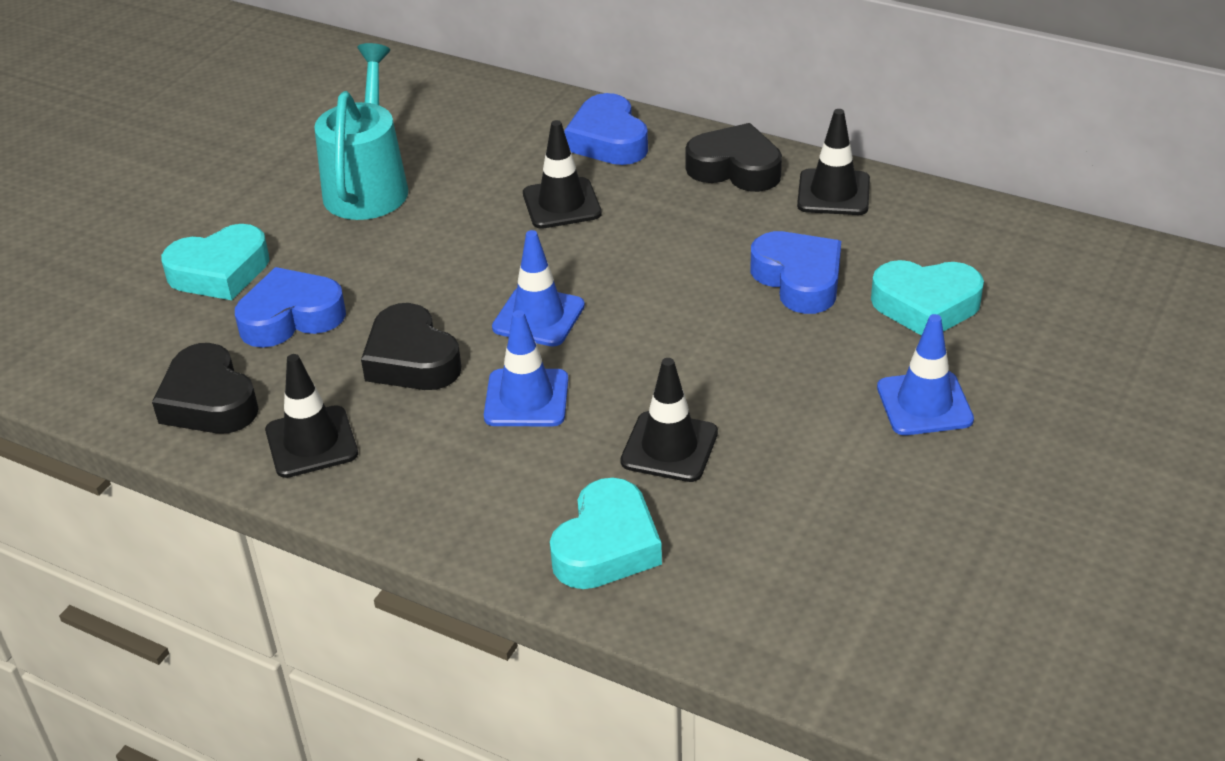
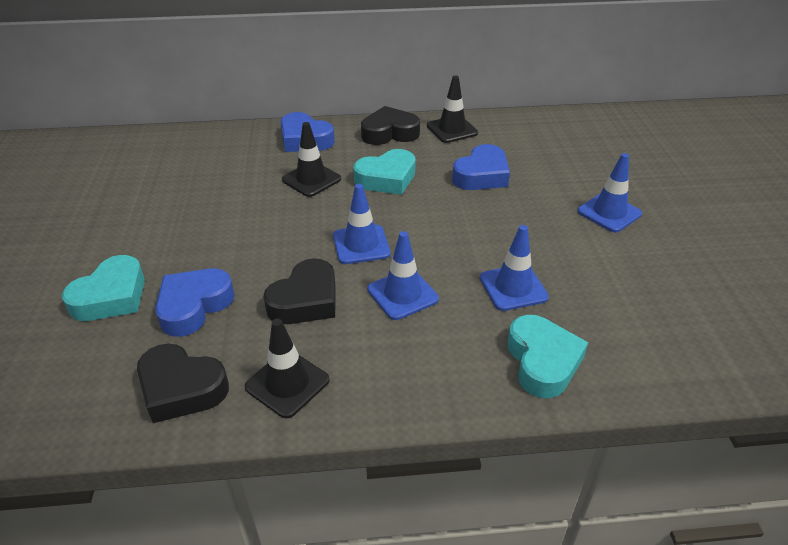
camera: 35 degrees left, 0 degrees up
turquoise watering can [314,43,408,220] -> none
black heart [361,303,461,390] -> black heart turned 75 degrees counterclockwise [263,258,335,324]
black traffic cone [620,358,718,482] -> blue traffic cone [480,225,549,311]
blue heart [751,231,841,314] -> blue heart turned 105 degrees clockwise [452,144,510,190]
turquoise heart [871,260,984,336] -> turquoise heart moved to [353,149,416,195]

